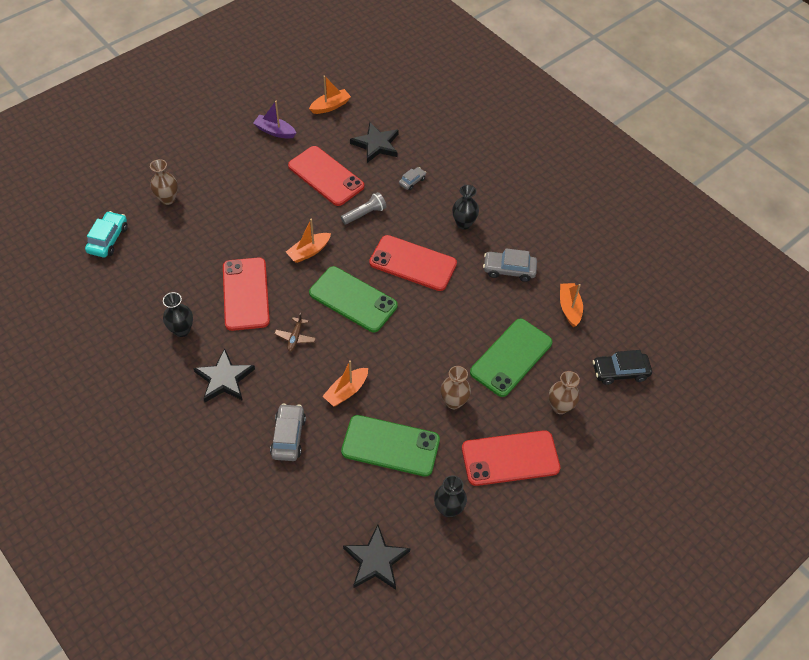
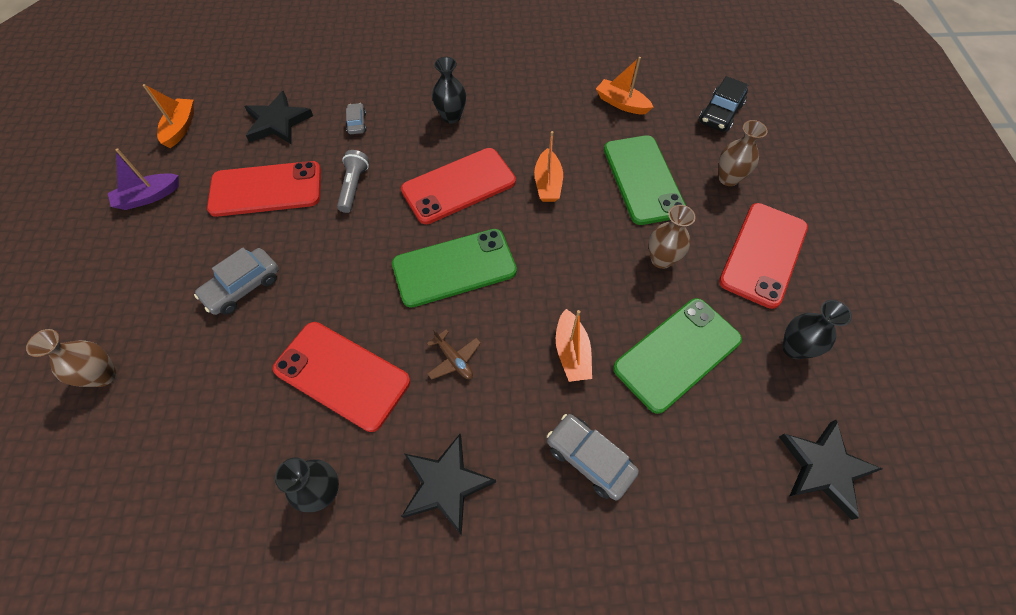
camera: 50 degrees left, 5 degrees up
turquoise car [85,211,128,257] -> none
orange boat [286,219,331,263] -> orange boat moved to [534,131,563,202]
grey car [483,248,537,282] -> grey car moved to [194,247,279,315]

